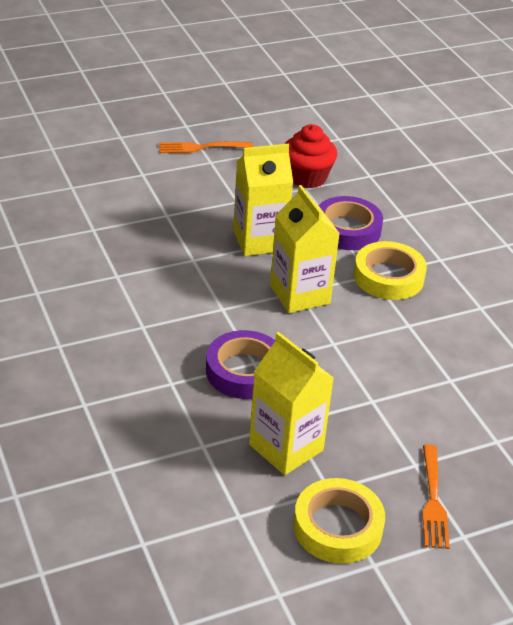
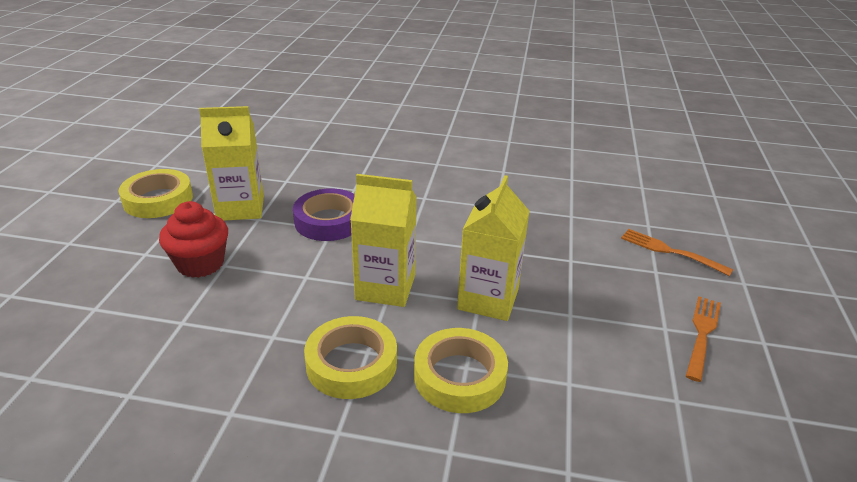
camera: 125 degrees right, 5 degrees down
red cupcake [285,124,337,189] -> red cupcake moved to [159,201,228,278]
purple tape [318,196,383,250] -> yellow tape [414,328,508,413]
orange fork [422,444,450,549] -> orange fork moved to [621,229,733,276]

